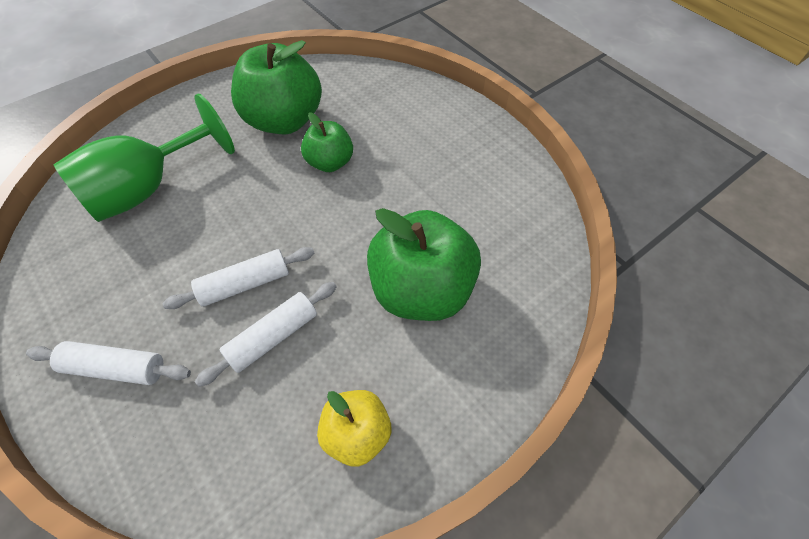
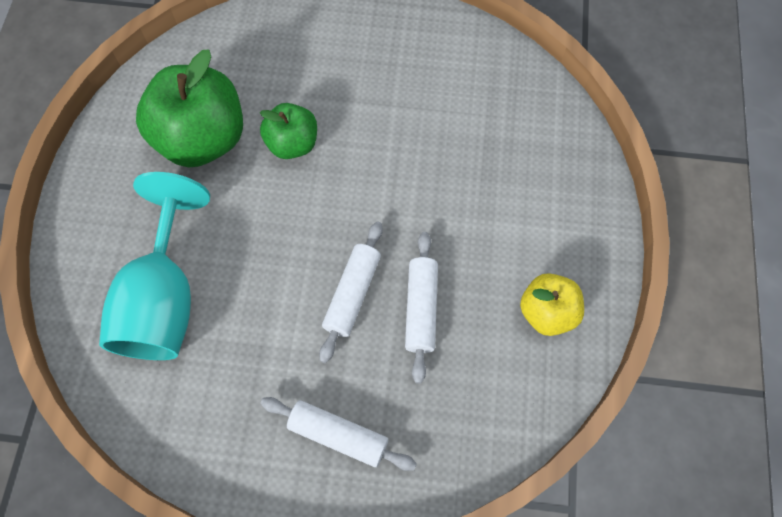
camera: 45 degrees left, 10 degrees up
white rolling pin [26,341,191,385] -> white rolling pin turned 60 degrees clockwise [260,397,417,471]
green goblet [53,93,235,222] -> turquoise goblet [99,172,210,360]
green apple [367,208,481,321] -> none

